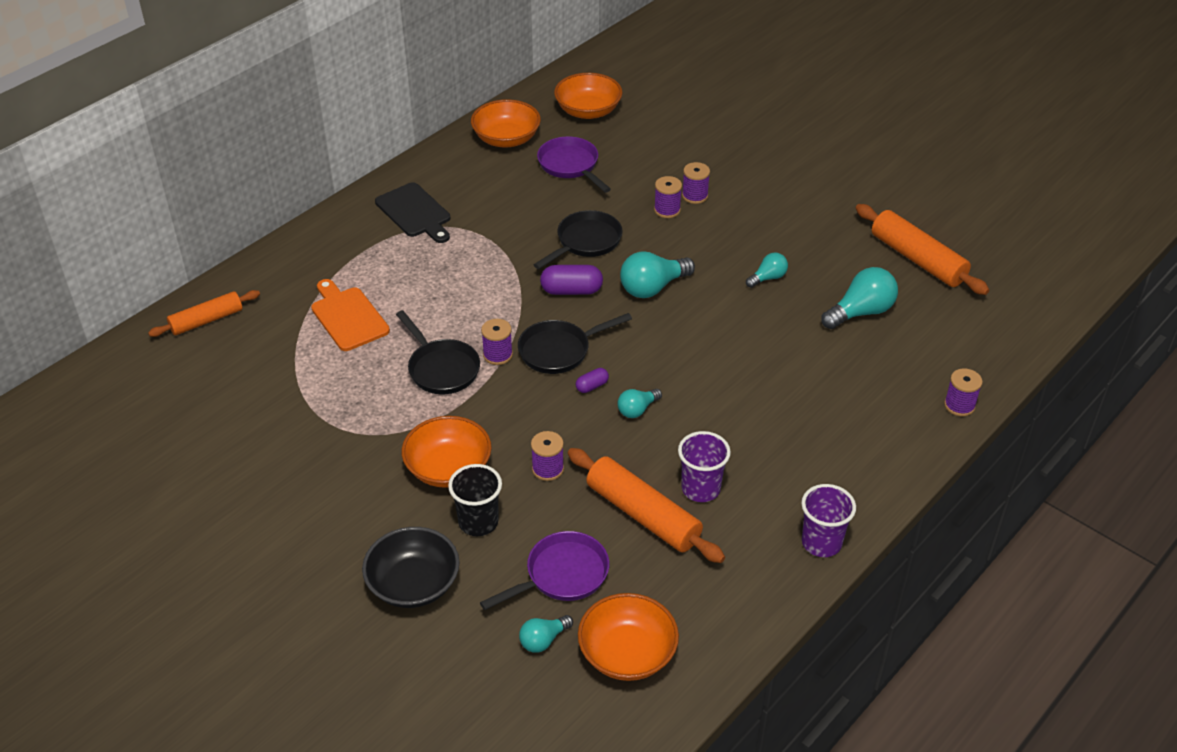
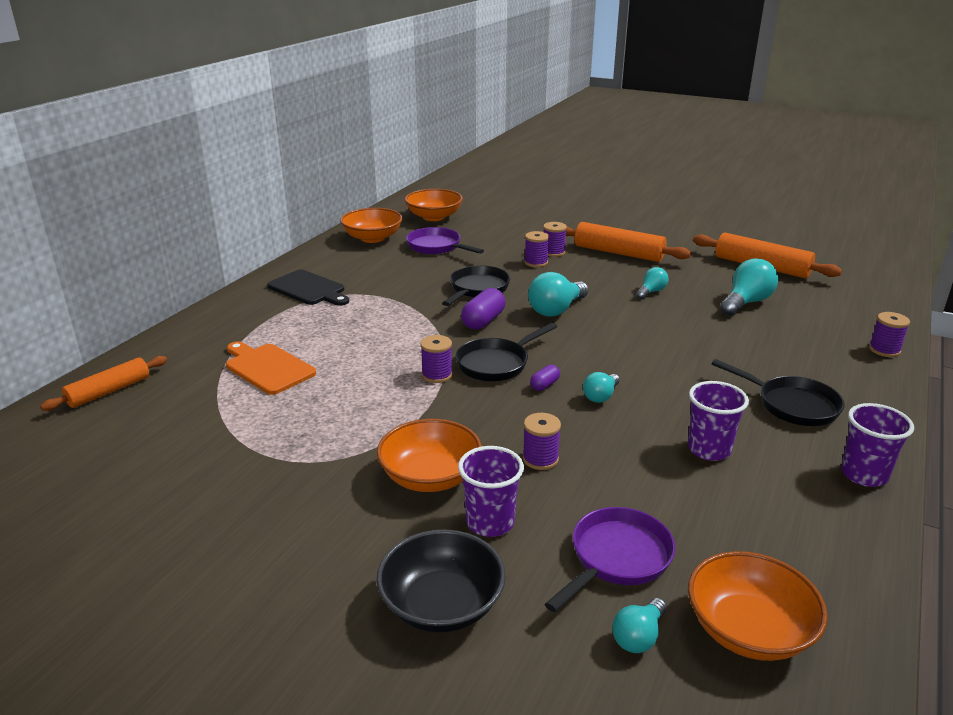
camera: 15 degrees left, 15 degrees down
black pan [396,310,480,394] -> black pan moved to [711,359,845,426]
black cup [448,464,502,536] -> purple cup [458,446,524,537]
purple capsule [540,265,603,295] -> purple capsule turned 45 degrees counterclockwise [461,288,505,329]
orange rolling pin [568,448,725,563] -> orange rolling pin moved to [566,222,691,262]

